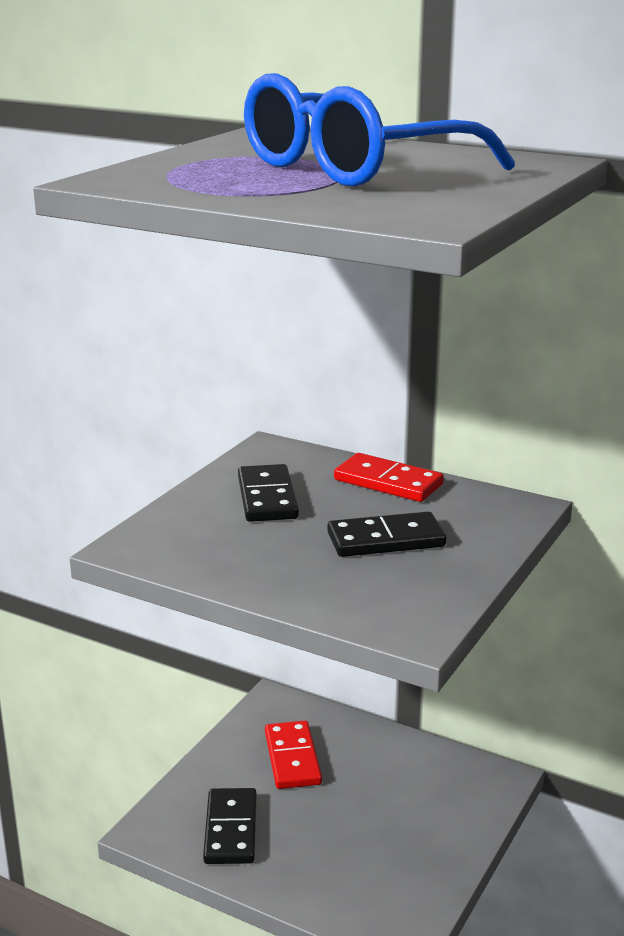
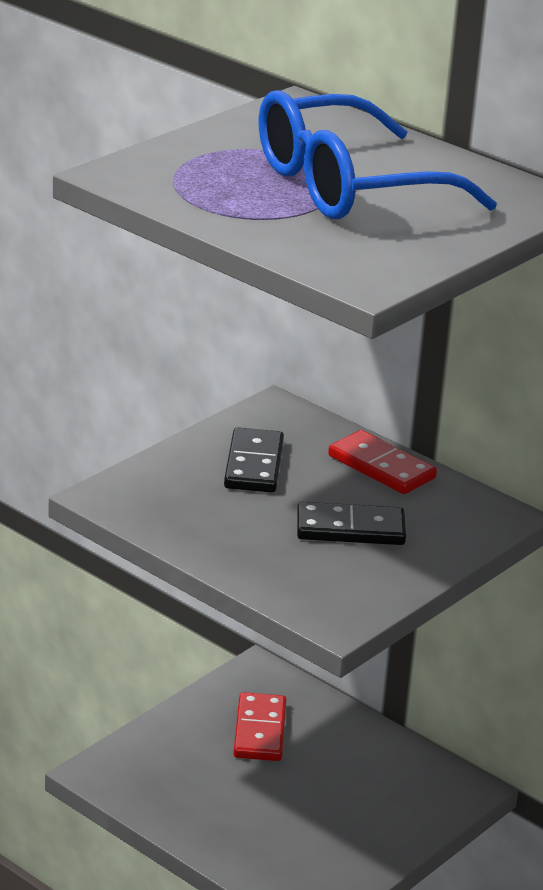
camera: 10 degrees right, 5 degrees up
black domino [203,788,257,864] -> none

